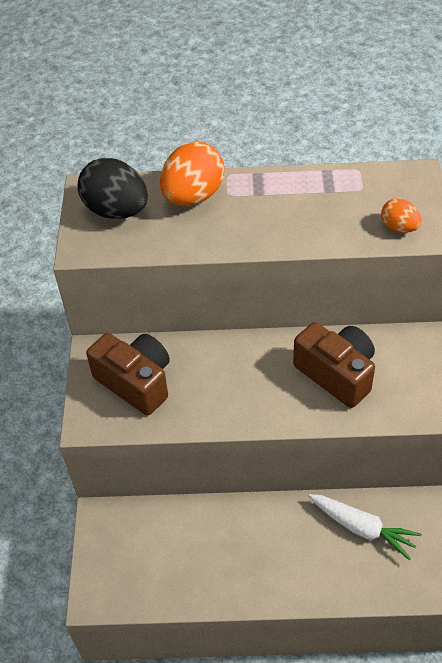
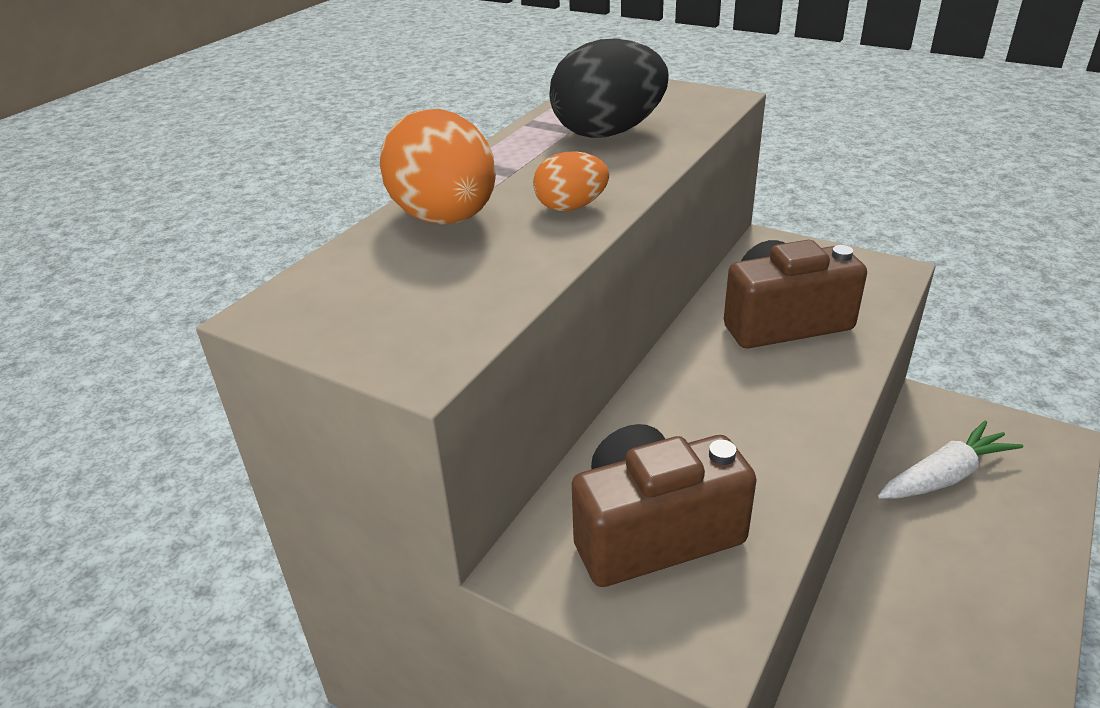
camera: 60 degrees left, 15 degrees down
black egg [78,158,148,219] -> black egg moved to [549,38,669,138]
orange egg [381,198,421,233] -> orange egg moved to [533,151,609,211]

